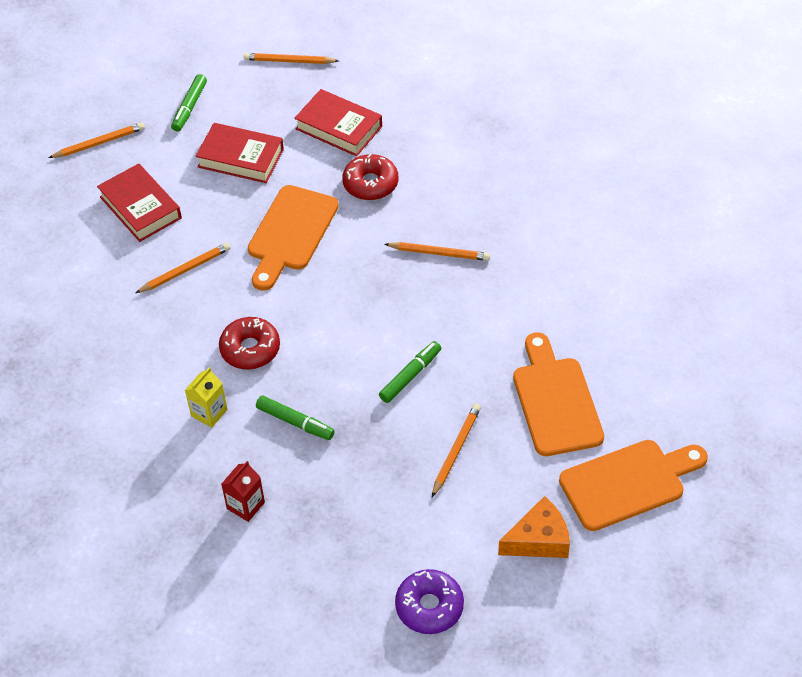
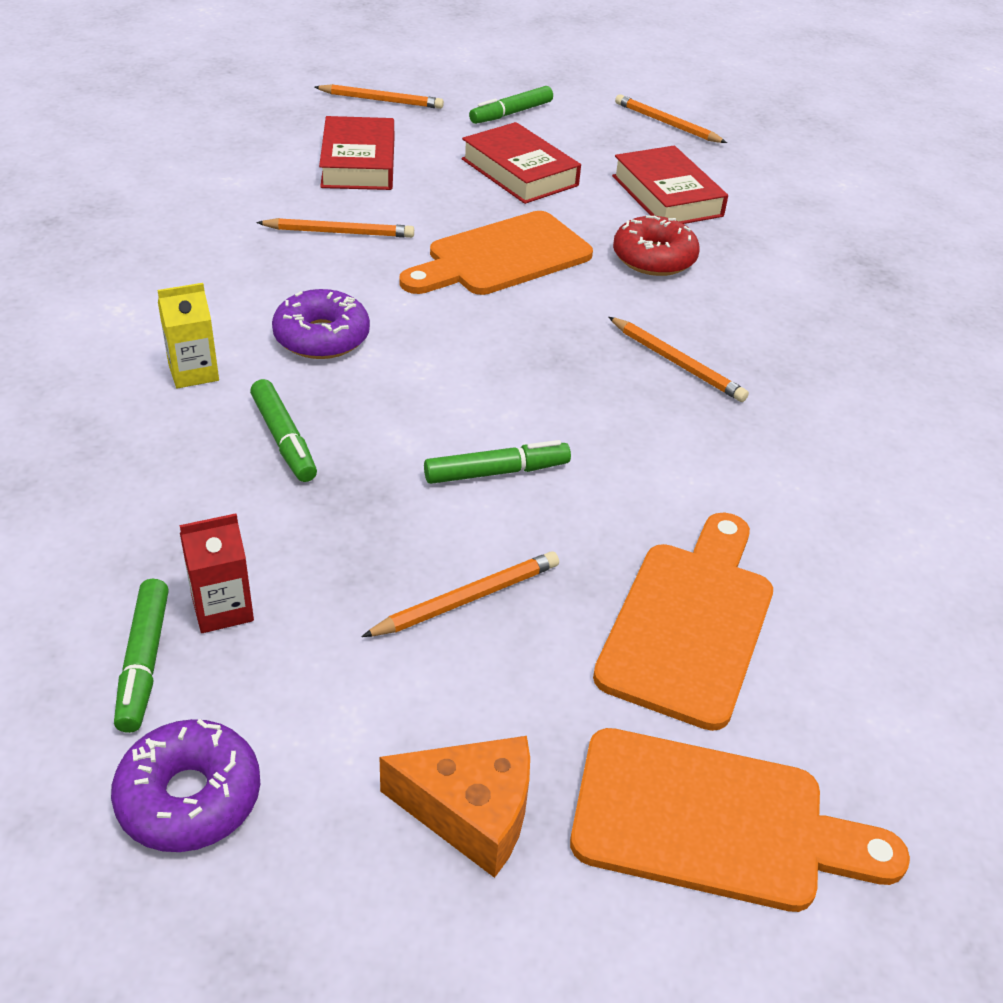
camera: 30 degrees right, 10 degrees down
red donut [219,317,280,369] -> purple donut [272,289,370,359]
red carton [221,461,265,522] -> red carton moved to [180,513,254,633]
none -> green marker [114,579,169,733]

